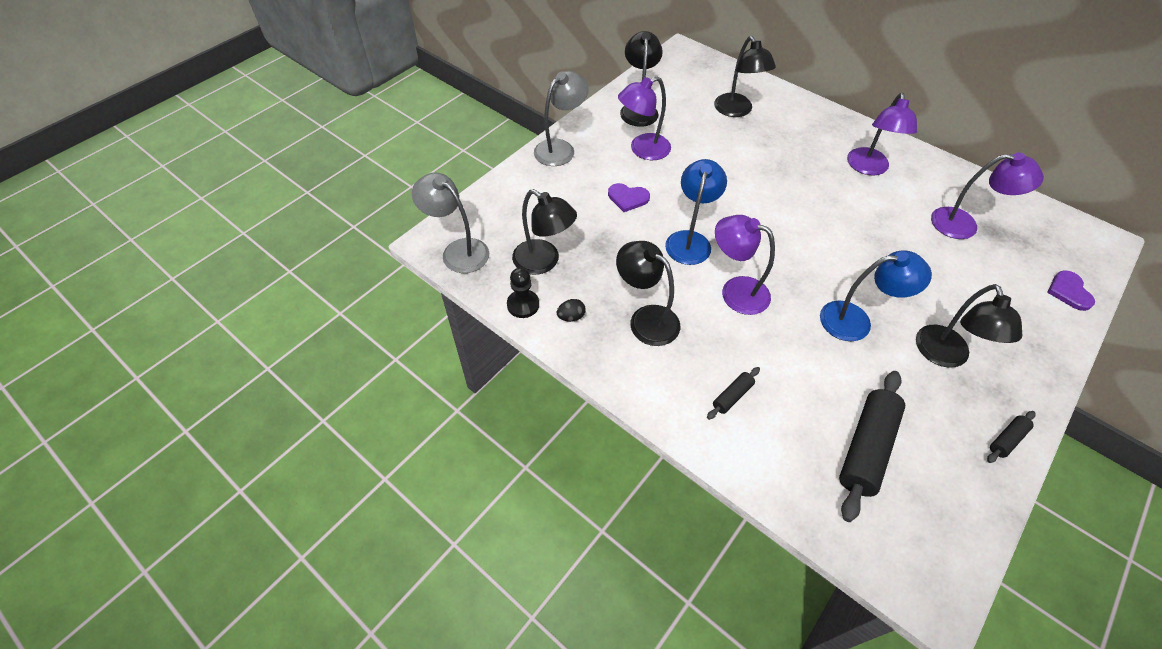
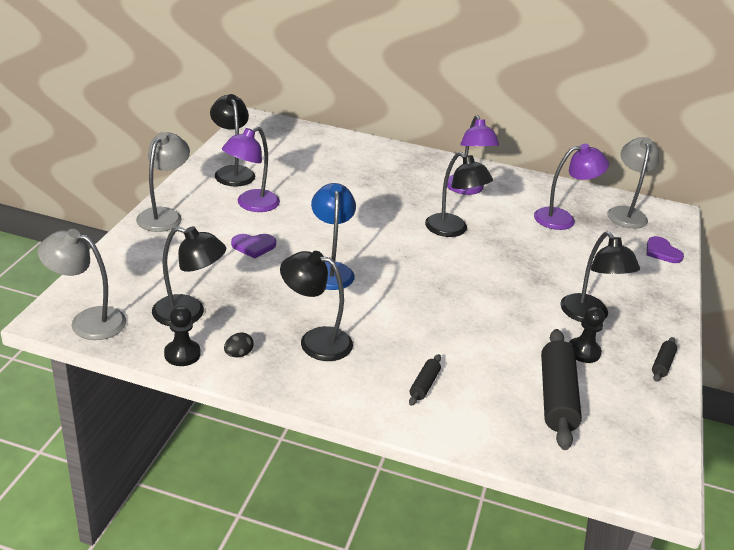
camera: 25 degrees left, 20 degrees down
black lamp [714,36,776,117] -> black lamp moved to [425,152,493,237]
purple lamp [715,215,775,315] -> none
blue lamp [820,250,932,341] -> none
none -> black pawn [569,307,605,363]
none -> grey lamp [607,137,659,229]

